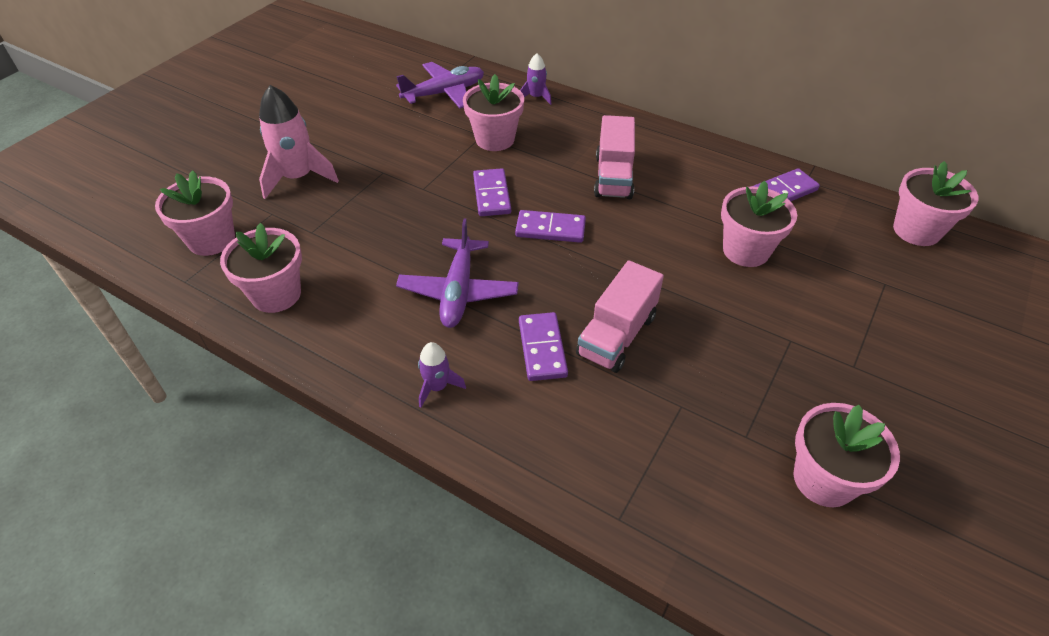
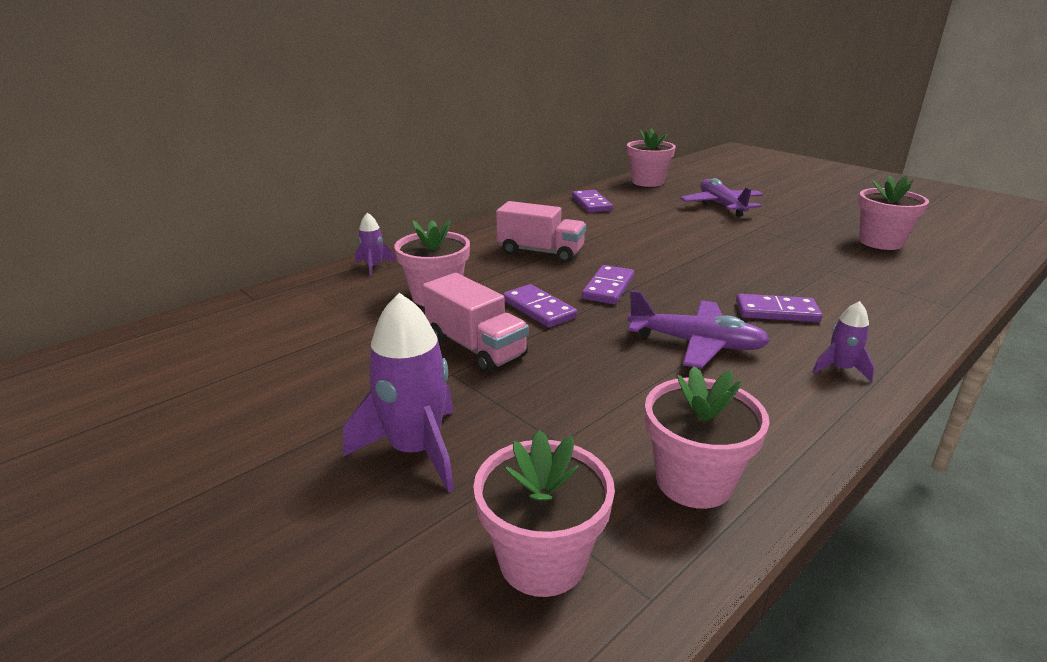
camera: 75 degrees left, 20 degrees down
pink rocket [259,85,339,199] -> purple rocket [343,293,454,492]
purple plane [396,62,484,109] -> purple plane moved to [680,178,764,217]
purple domino [473,168,511,216] -> purple domino turned 45 degrees clockwise [503,284,577,328]
pink truck [576,260,664,373] -> pink truck moved to [423,273,529,373]
pink flower pot [721,181,797,267] -> none

